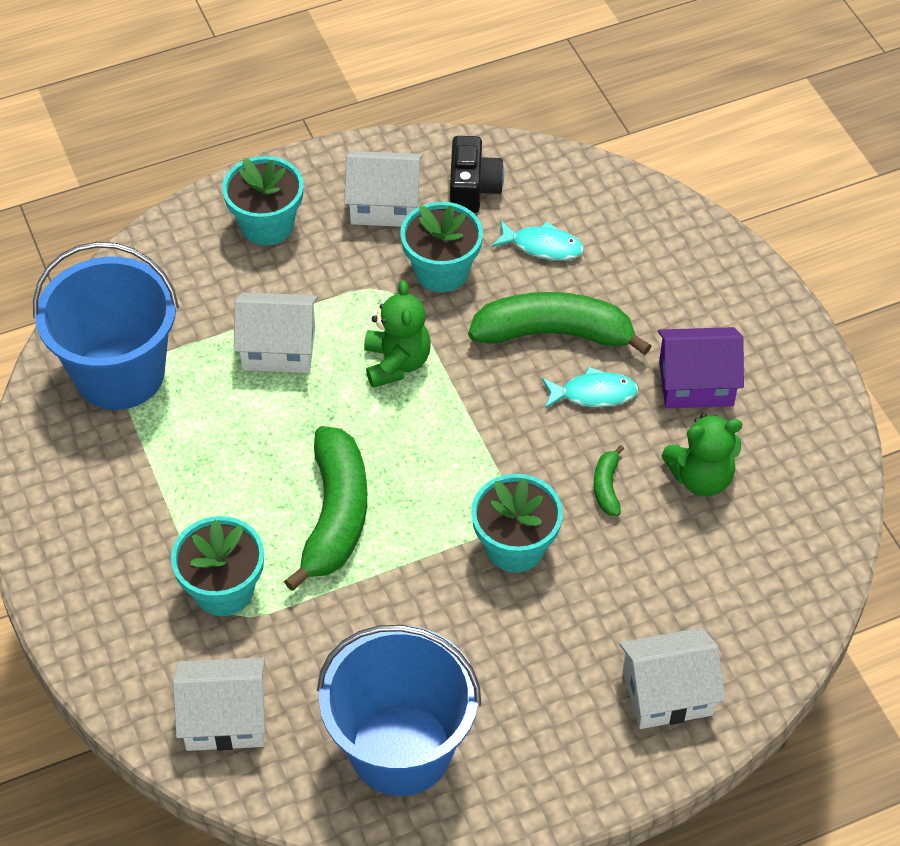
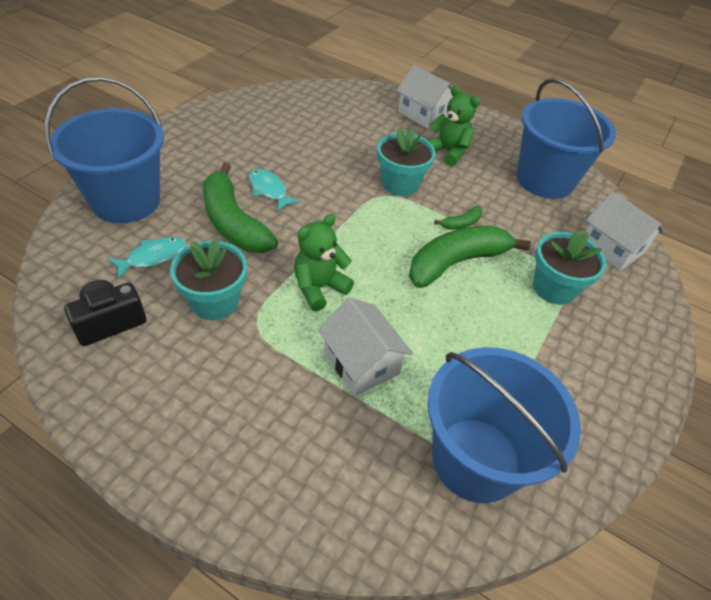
camera: 130 degrees left, 5 degrees down
turquoise flower pot [222,156,303,245] -> none
white house [344,151,423,227] -> none
turquoise fish [492,220,584,260] -> turquoise fish turned 75 degrees clockwise [107,237,186,279]
green banana [594,445,624,516] -> green banana moved to [434,205,483,230]
purple house [658,327,744,408] -> none
green teddy bear [661,413,742,496] -> green teddy bear moved to [427,86,480,166]
none -> blue bucket [45,77,164,223]

